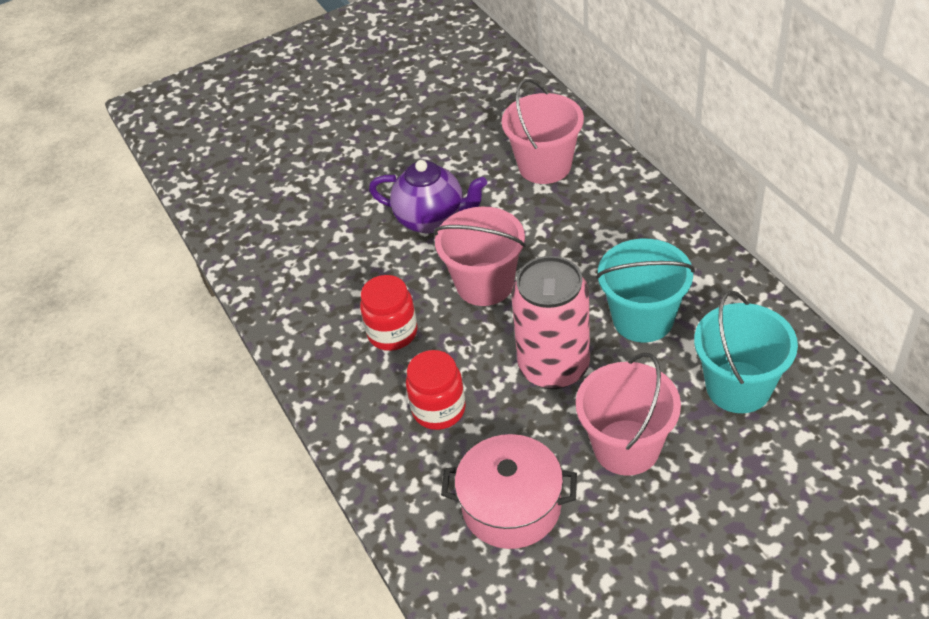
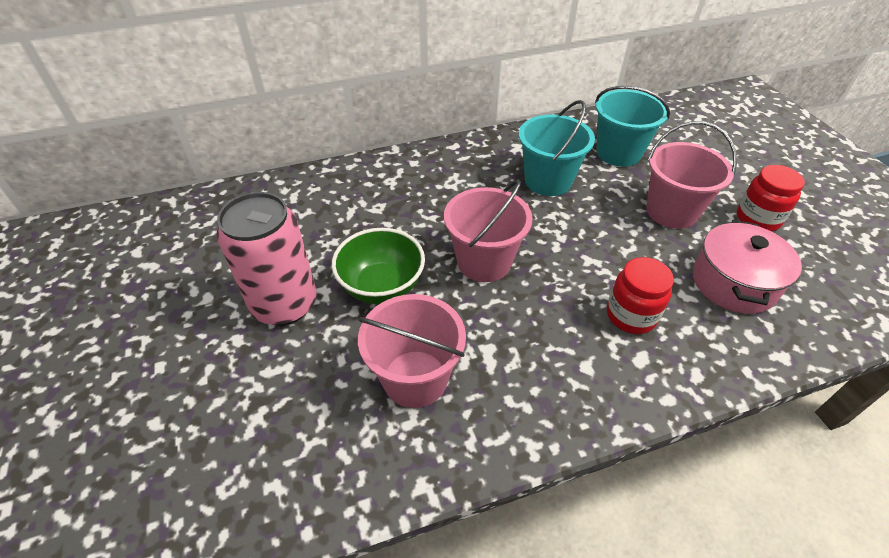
camera: 85 degrees left, 0 degrees up
red jar [360,275,418,351] -> red jar moved to [737,165,805,232]
purple teapot [369,160,487,233] -> green bowl [332,228,425,304]
pink bucket [502,79,584,184] -> pink bucket moved to [358,294,466,408]
pink can [511,256,590,389] -> pink can moved to [217,192,317,326]

